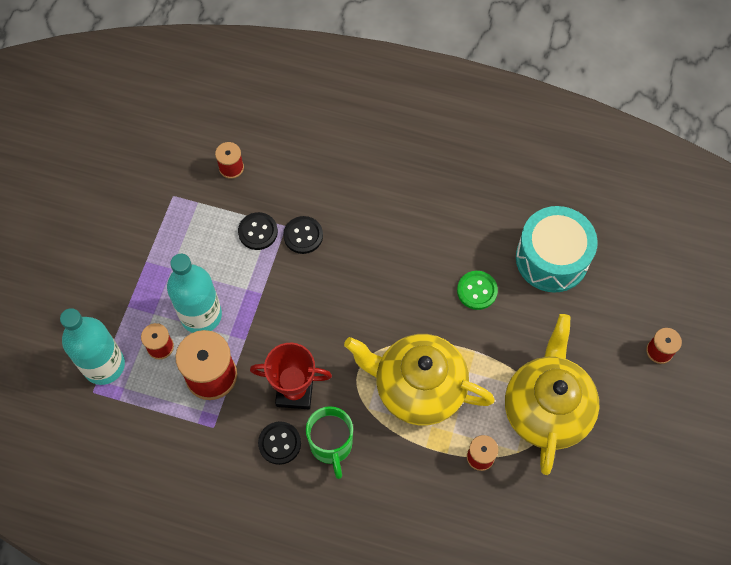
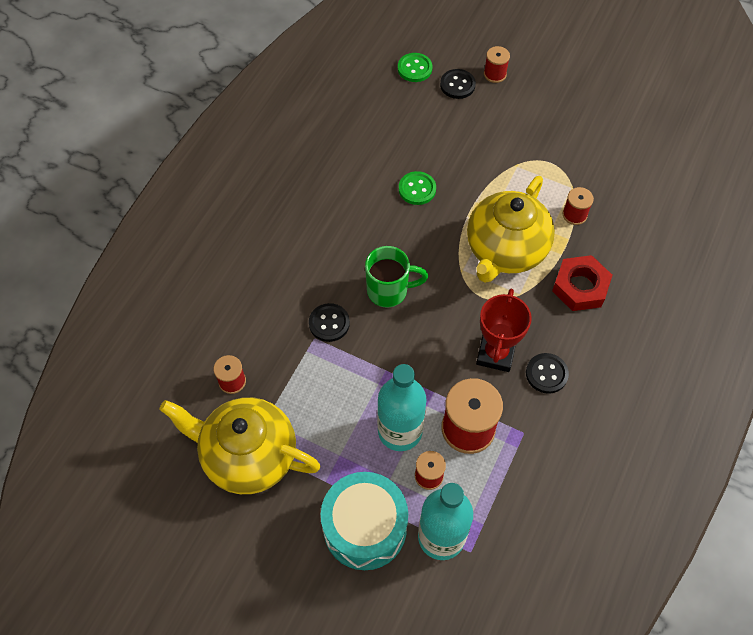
camera: 80 degrees left, 5 degrees down
black button [238,212,278,250] -> black button moved to [440,69,476,99]
green mug [306,406,353,479] -> green mug moved to [365,246,428,307]
yellow teapot [505,314,600,475] -> yellow teapot moved to [159,397,321,494]
turquoise drum [516,206,598,292] -> turquoise drum moved to [321,472,408,570]
none -> green button [398,53,432,82]
none -> red nut [552,255,612,311]

